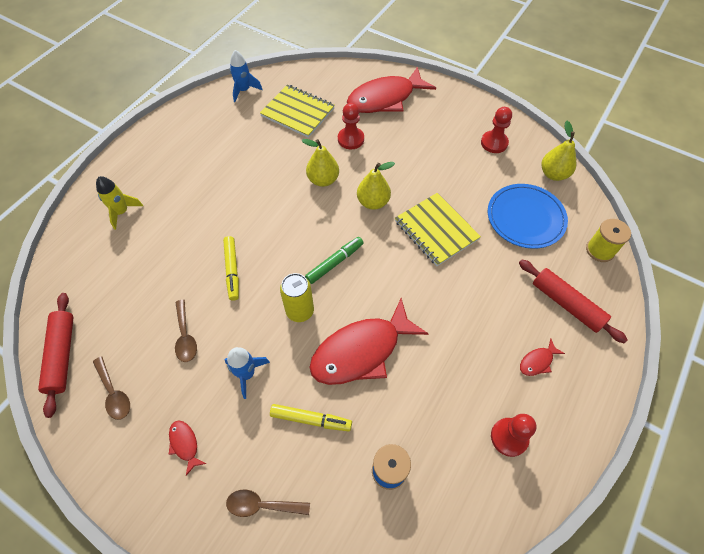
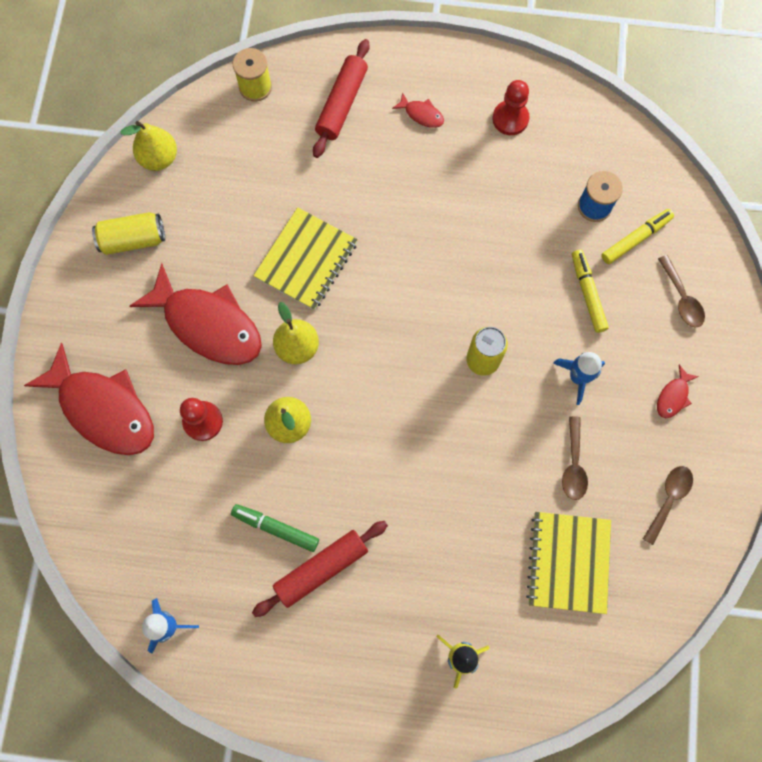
camera: 115 degrees left, 15 degrees up
red rolling pin [38,293,74,418] -> red rolling pin moved to [252,521,388,617]
brown spoon [175,300,197,362] -> brown spoon turned 135 degrees clockwise [562,416,588,500]
yellow marker [223,236,239,301] -> yellow marker moved to [601,209,674,264]
yellow notebook [260,84,335,138] -> yellow notebook moved to [526,512,611,614]
green marker [305,237,364,284] -> green marker moved to [231,504,319,552]
red fish [309,298,429,385] -> red fish moved to [130,263,262,365]
red pawn [481,107,512,153] -> yellow can [92,212,165,255]
blue plate [488,184,568,249] -> none

